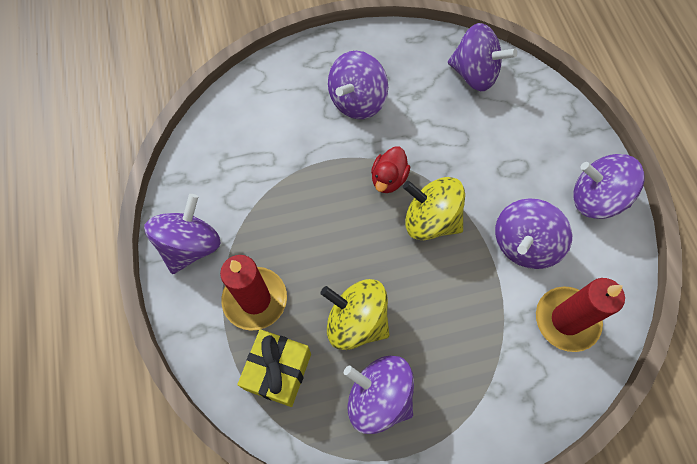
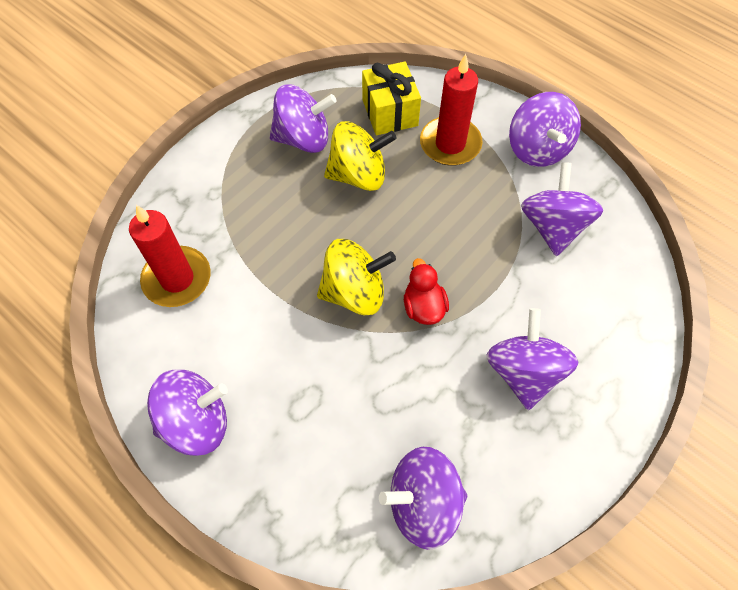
camera: 145 degrees right, 5 degrees down
purple spinning top [495,198,572,269] -> purple spinning top moved to [521,162,603,256]

